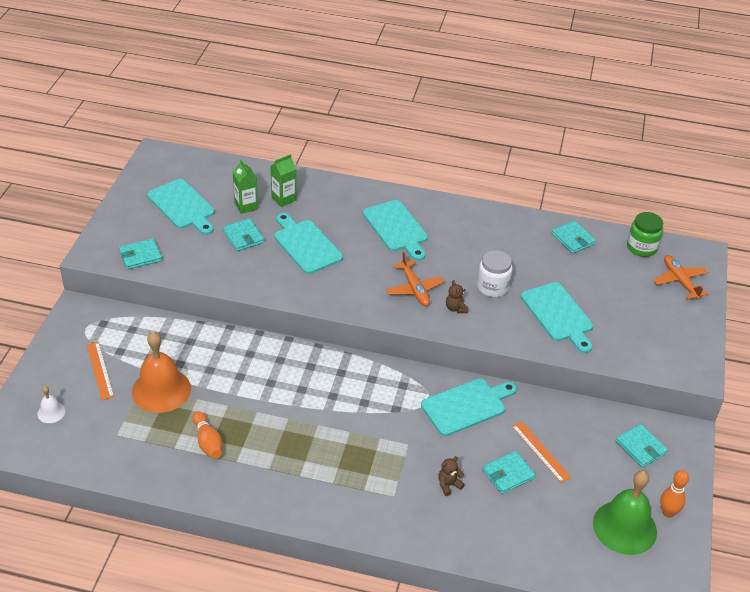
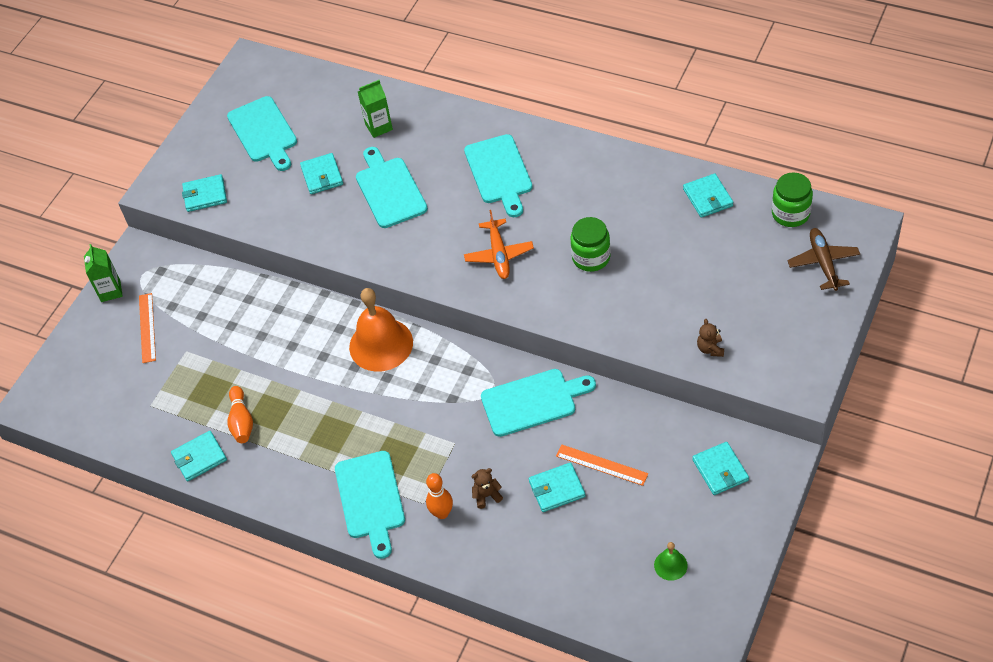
camera: 20 degrees right, 10 degrees up
white bell [37,386,66,423] -> none
orange bell [132,331,191,413] -> orange bell moved to [349,288,413,372]
green carton [233,159,258,214] -> green carton moved to [84,244,123,302]
brown teddy bear [446,280,468,313] -> brown teddy bear moved to [697,319,724,357]
white jar [477,250,512,297] -> green jar [570,217,611,272]
orange ruler [512,421,572,483] -> orange ruler turned 45 degrees counterclockwise [556,444,648,486]
turquoise cutting board [521,282,593,353] -> turquoise cutting board moved to [335,451,405,559]
green bell [593,470,657,555] -> green bell [654,542,688,581], size x0.46
orange plane [654,255,708,300] -> brown plane [788,228,860,291]
orange bowling pin [660,470,689,518] -> orange bowling pin moved to [426,473,453,519]
none -> turquoise wallet [171,431,227,481]

